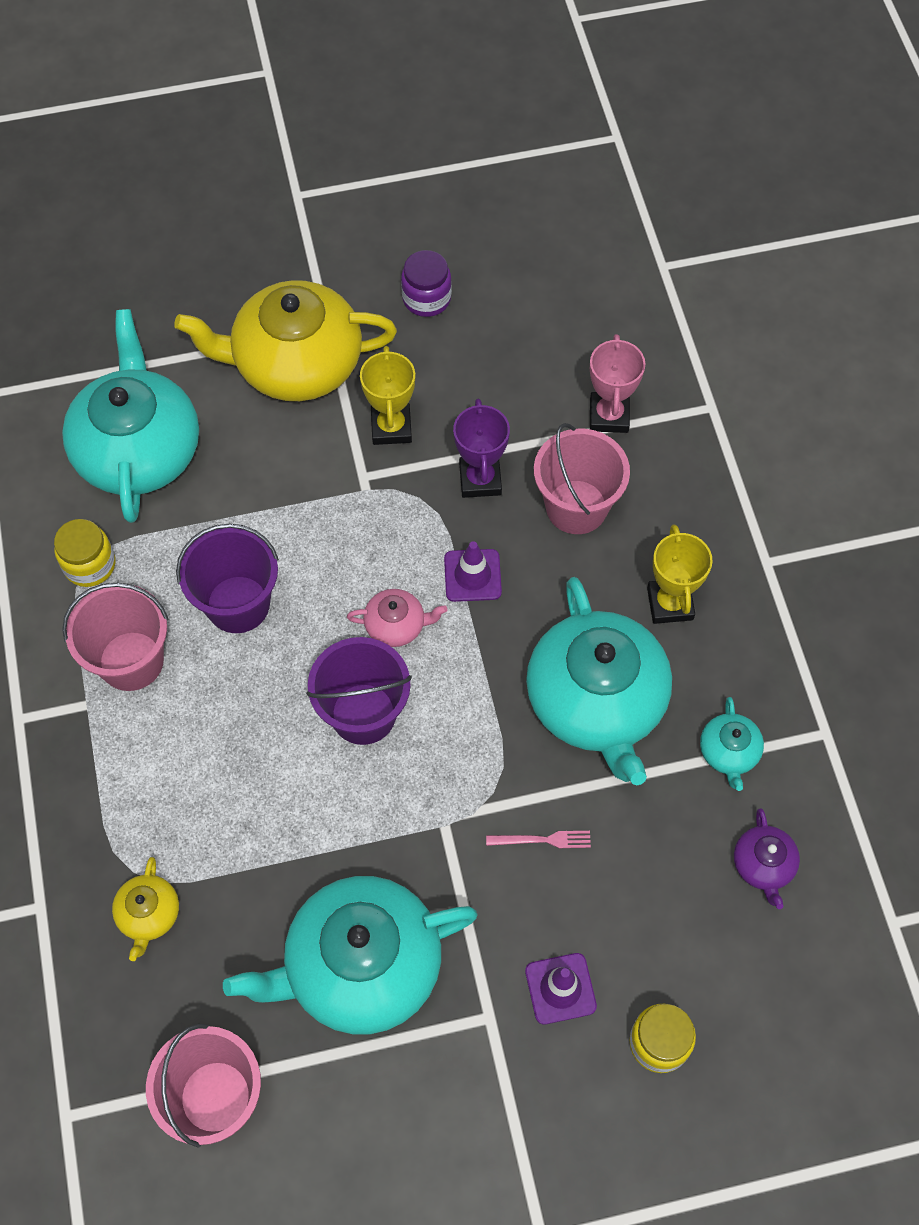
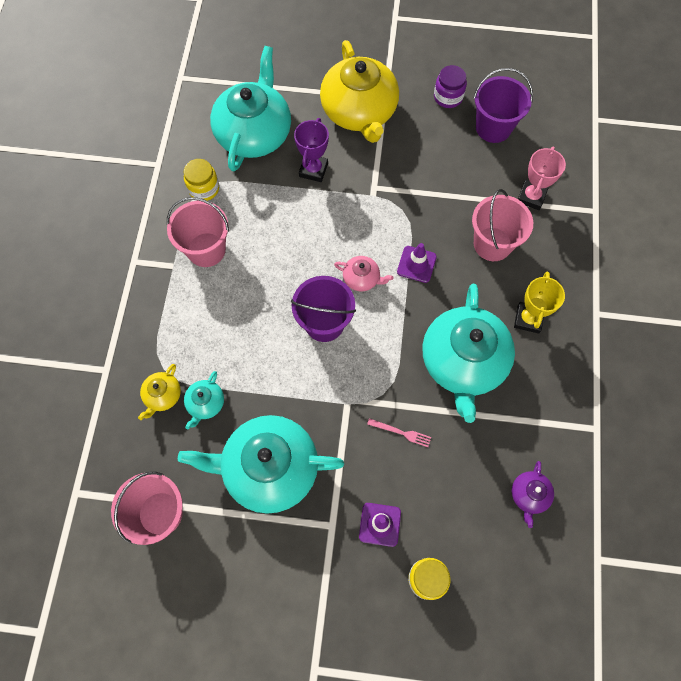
camera: 20 degrees right, 5 degrees up
yellow teapot [174,280,397,401] -> yellow teapot turned 120 degrees counterclockwise [320,40,399,143]
purple bucket [176,524,279,633] -> purple bucket moved to [474,68,533,143]
yellow trophy [360,346,415,445] -> none
purple trophy [453,399,510,498] -> purple trophy moved to [294,118,329,182]
turquoise teapot [700,697,764,791] -> turquoise teapot moved to [184,371,224,430]

